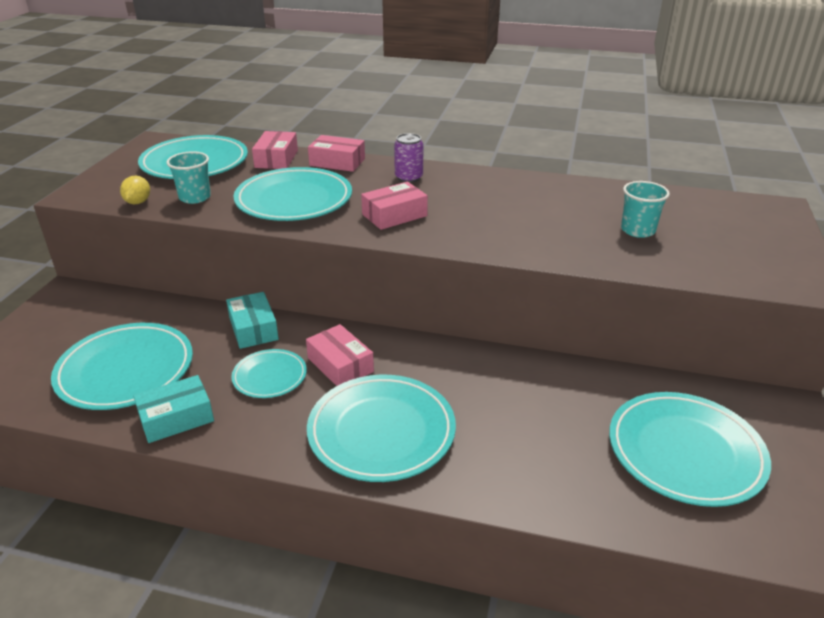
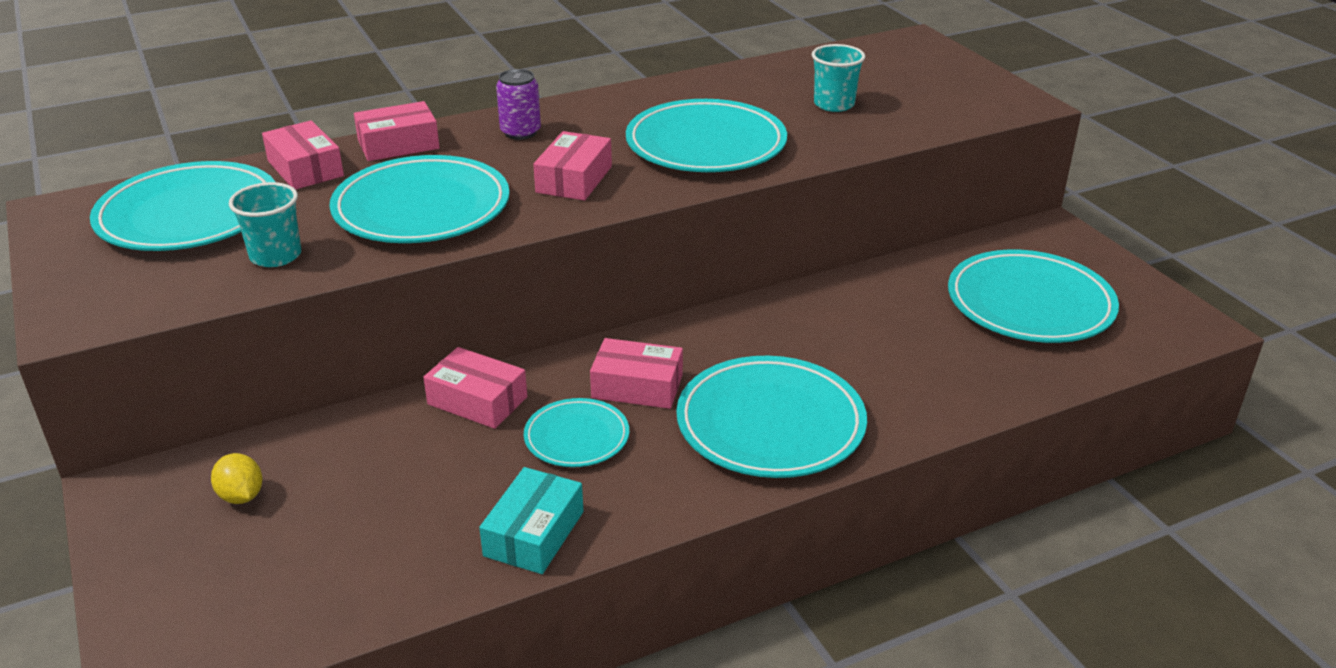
camera: 40 degrees left, 0 degrees up
turquoise plate [51,323,193,410] -> turquoise plate moved to [626,99,787,172]
yellow lemon [120,176,150,204] -> yellow lemon moved to [211,453,262,504]
turquoise box [226,292,279,349] -> pink box [423,347,527,429]

